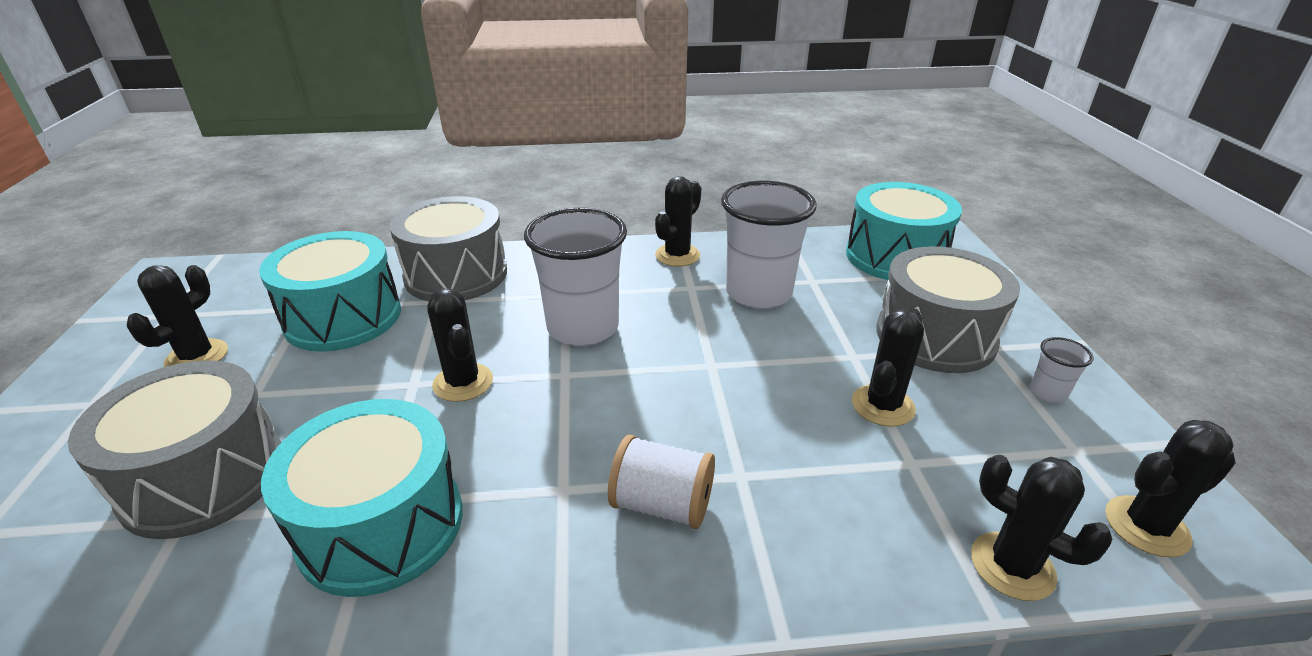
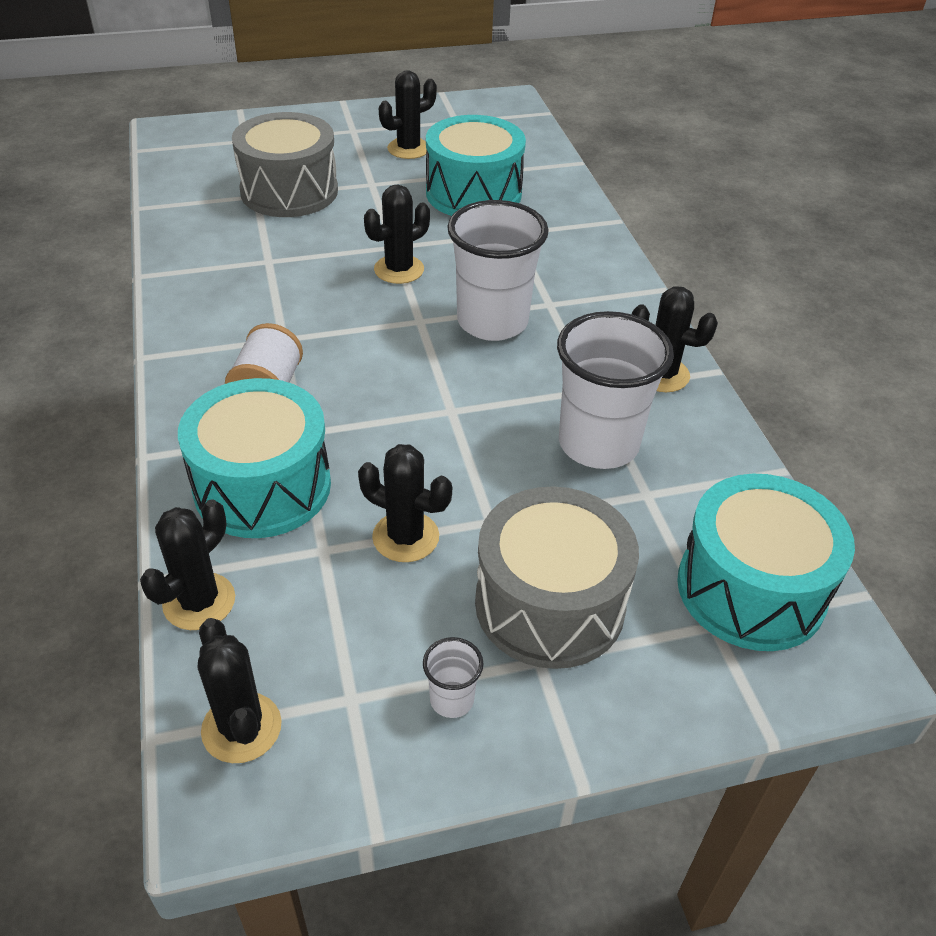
camera: 80 degrees right, 10 degrees up
black cactus [127,265,228,367] -> black cactus turned 45 degrees counterclockwise [379,70,437,159]
turquoise drum [261,399,463,597] -> turquoise drum moved to [178,378,331,538]
grey drum [390,196,507,301] -> none

